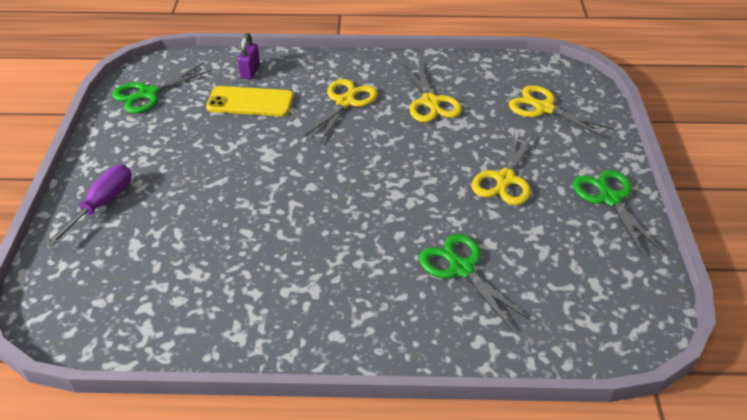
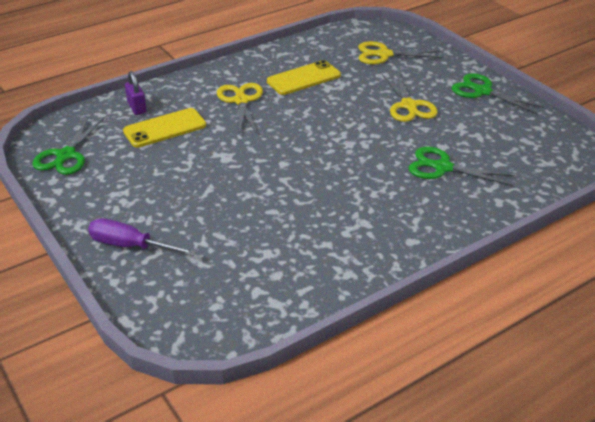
camera: 35 degrees left, 5 degrees down
purple screwdriver [44,165,131,248] -> purple screwdriver turned 60 degrees counterclockwise [88,219,197,256]
yellow scissors [402,60,462,122] -> yellow phone [267,60,341,95]

